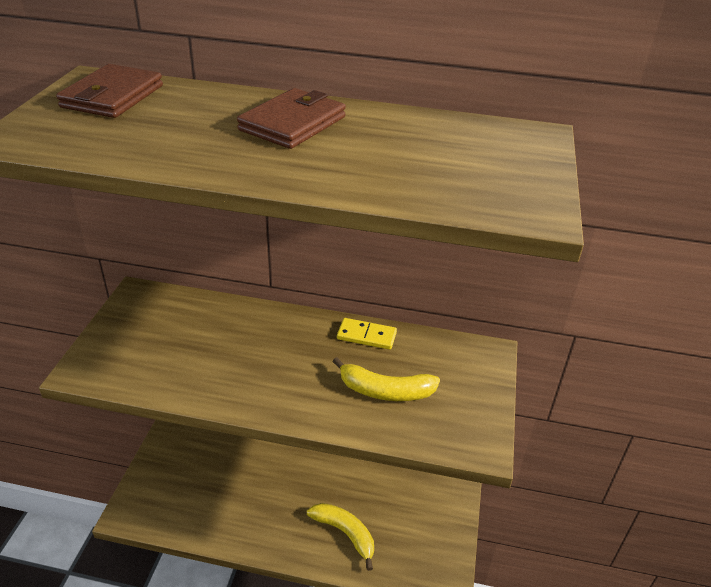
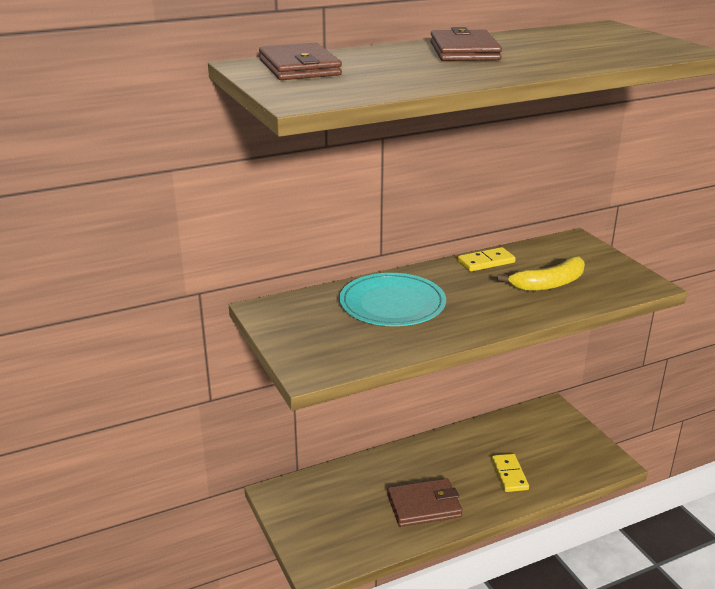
camera: 35 degrees left, 10 degrees down
yellow banana [307,503,374,571] -> yellow domino [492,454,529,492]
none -> turquoise plate [339,273,446,326]
none -> brown wallet [387,478,463,527]

